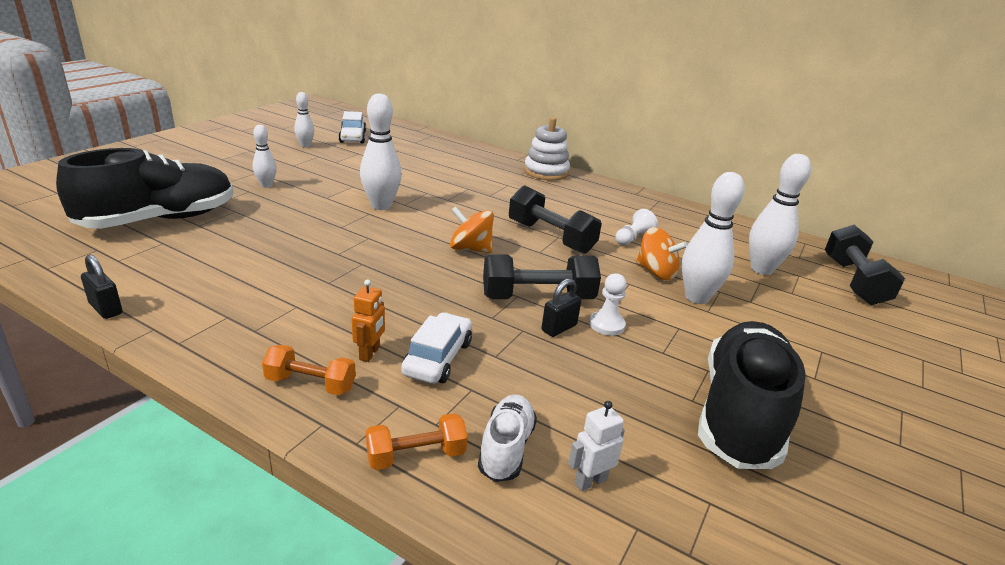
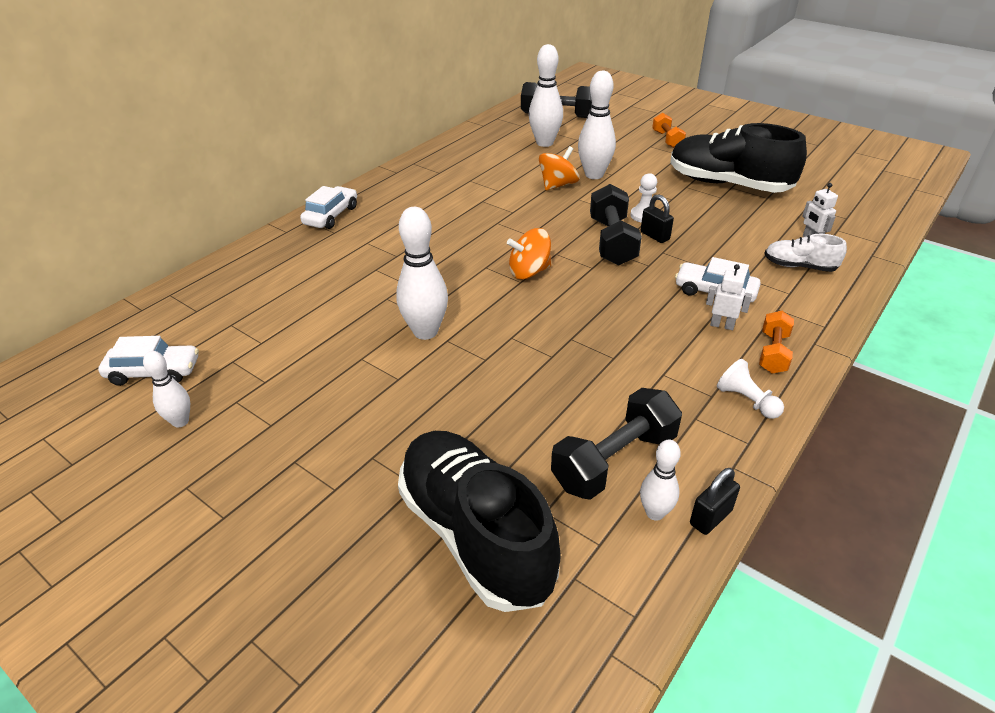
camera: 80 degrees left, 10 degrees up
white bowling pin [253,125,277,188] -> white bowling pin moved to [640,440,681,521]
orange robot [352,279,385,362] -> white robot [706,264,752,330]
orange dumbbell [366,413,467,470] -> orange dumbbell moved to [652,113,686,148]
orange spinning top [450,206,494,253] -> orange spinning top turned 45 degrees clockwise [507,228,551,279]
black dumbbell [509,185,602,254] -> black dumbbell moved to [551,388,682,500]
white stacking toy [524,117,570,181] -> white car [300,186,357,229]
white pawn [615,209,658,245] -> white pawn moved to [717,359,784,419]

